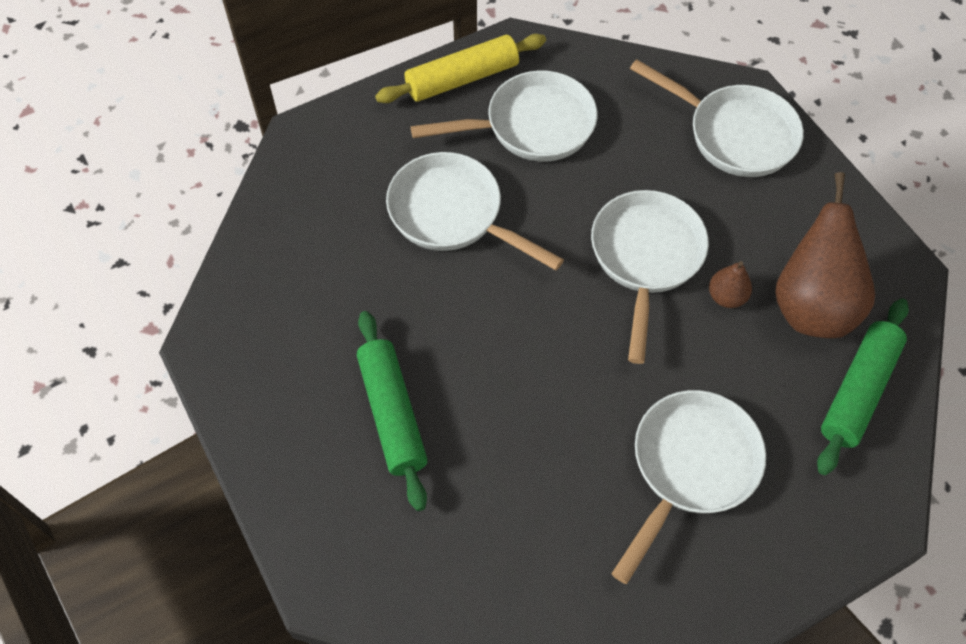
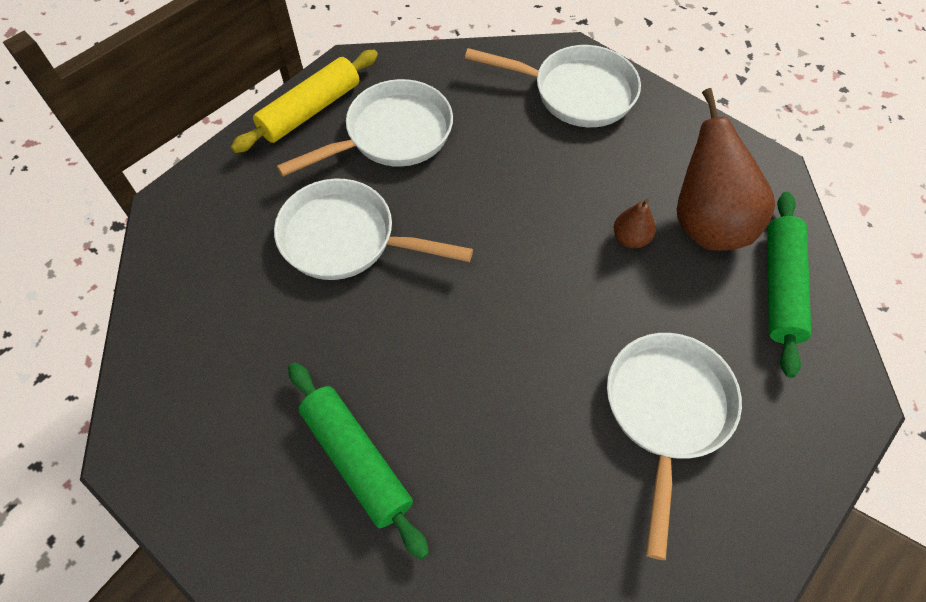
camera: 20 degrees left, 0 degrees up
white pan [591,190,709,364] -> none

